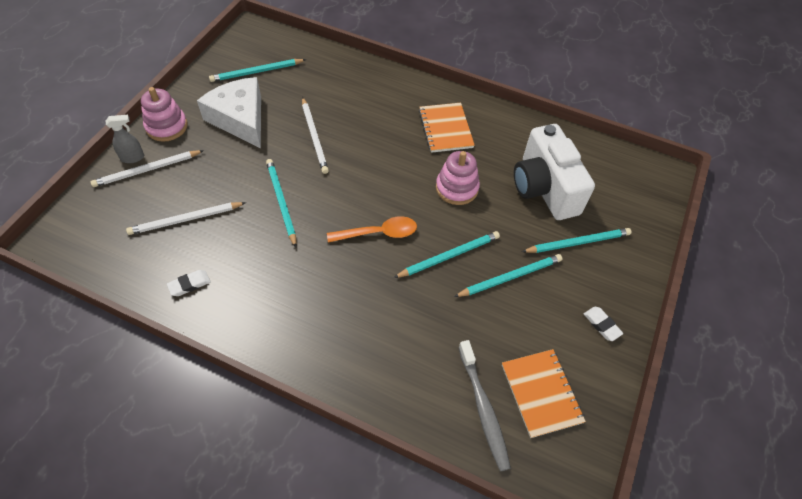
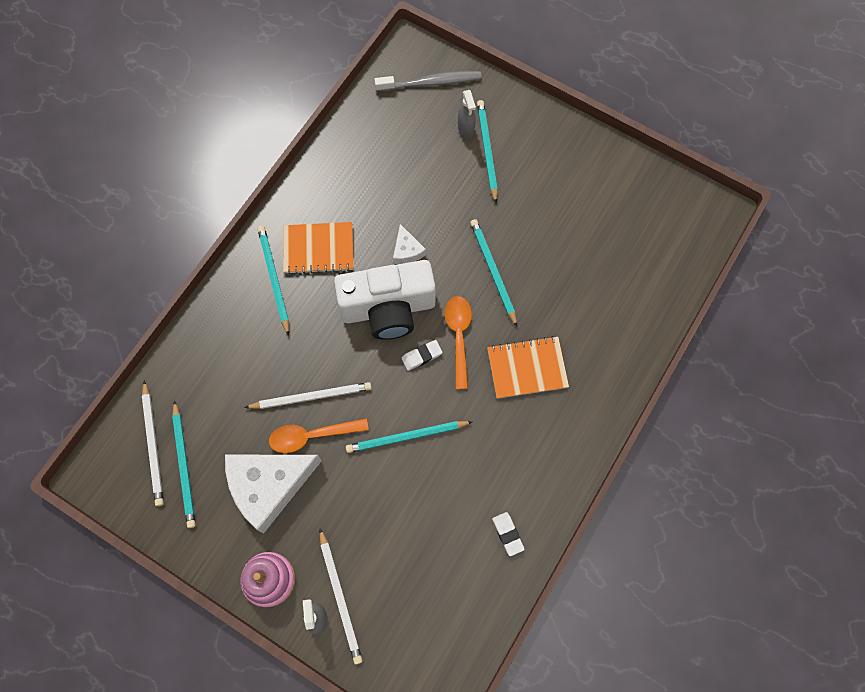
camera: 80 degrees left, 15 degrees up
white pencil [126,202,246,235] -> white pencil moved to [142,381,164,506]
pink stacking toy [436,151,480,205] -> white cheese [393,224,426,264]
turquoise pencil [454,254,562,297] -> turquoise pencil moved to [257,226,289,336]
grey toothbrush [458,340,511,471] -> grey toothbrush moved to [374,71,482,92]
orange notebook [502,349,586,438] -> orange notebook moved to [487,336,569,399]
white camera [514,124,595,220] -> white camera moved to [334,260,436,340]
white eraser [584,307,623,341] -> white eraser moved to [402,340,443,371]
none -> orange spoon [269,418,369,453]
none -> grey spray bottle [458,90,476,138]

